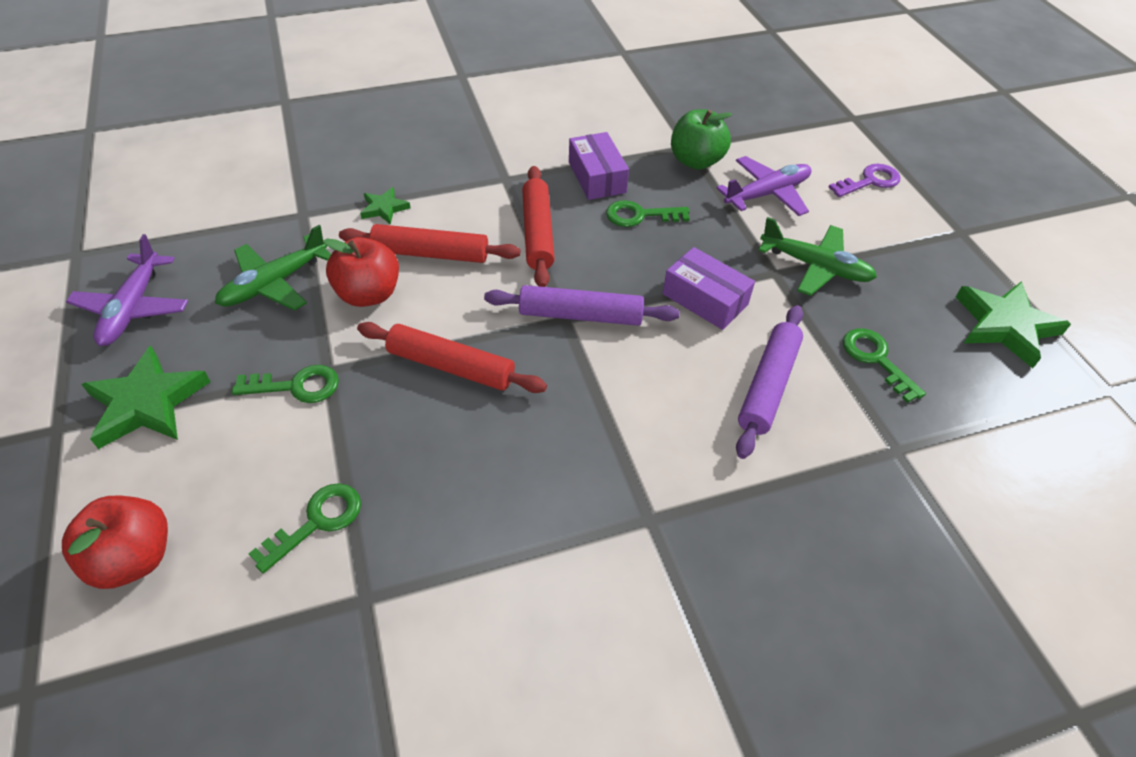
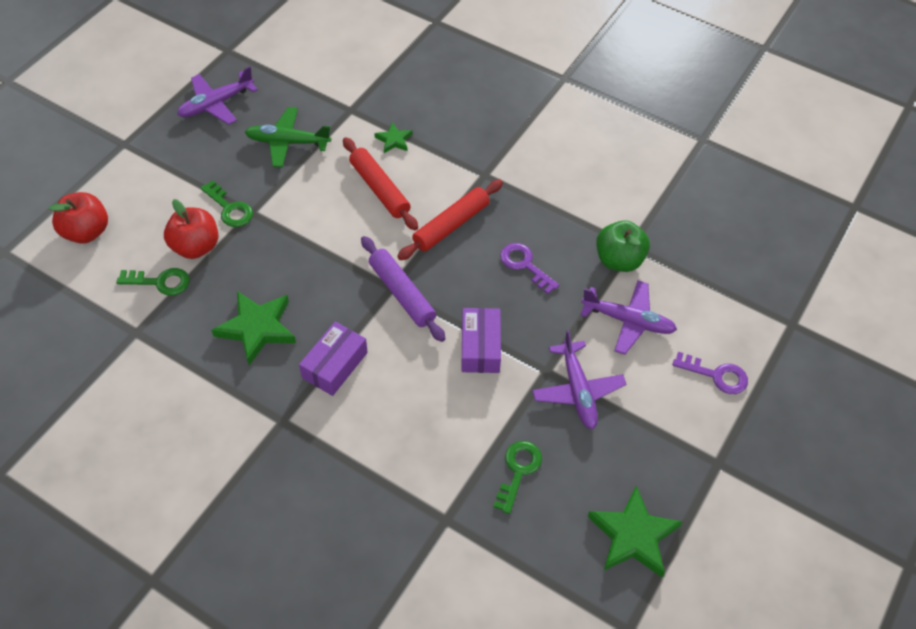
camera: 50 degrees right, 5 degrees up
green star [81,346,211,449] -> green star moved to [211,291,296,365]
red apple [323,237,399,307] -> red apple moved to [164,199,218,259]
red rolling pin [357,322,547,393] -> none
purple box [569,132,629,200] -> purple box moved to [299,321,368,396]
green key [606,200,690,227] -> purple key [500,243,559,294]
purple rolling pin [736,305,803,459] -> none
green plane [758,217,877,296] -> purple plane [532,330,626,429]

